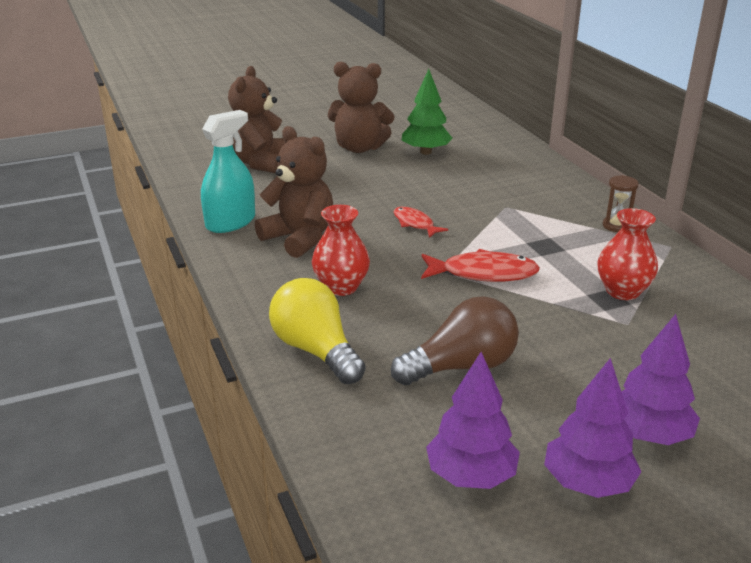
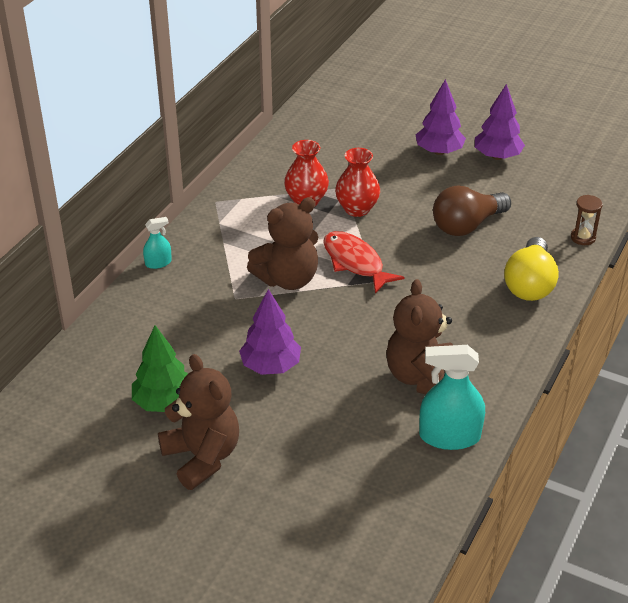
camera: 130 degrees left, 10 degrees up
brown teddy bear [228,66,286,173] -> brown teddy bear moved to [247,197,318,290]
red vase [312,205,370,296] -> red vase moved to [335,148,380,217]
brown light bulb [391,296,519,385] -> brown light bulb turned 60 degrees counterclockwise [433,186,511,236]
red fish [394,207,448,238] -> none
purple tree [426,352,520,489] -> purple tree moved to [239,289,301,375]
brown hourglass [603,175,639,232] -> brown hourglass moved to [571,195,603,245]
none -> turquoise spray bottle [143,217,172,269]

